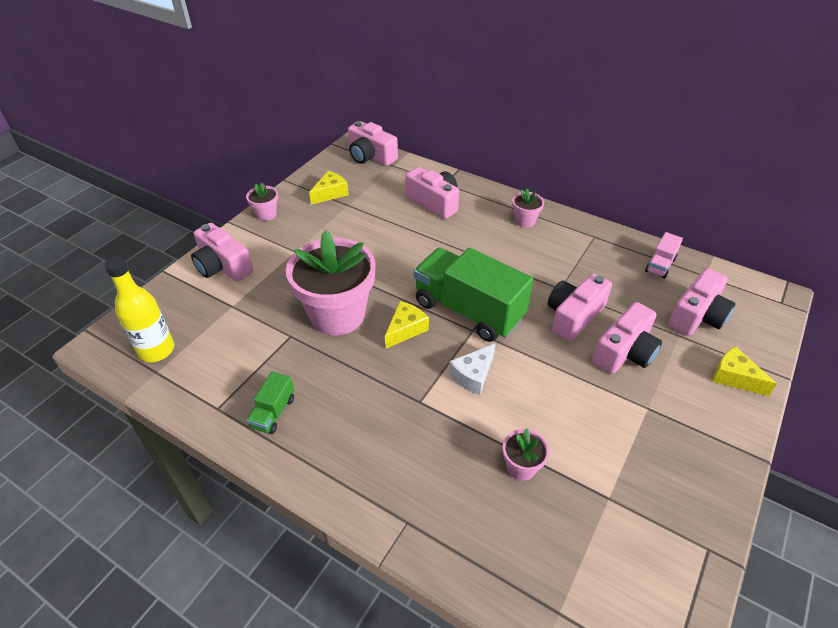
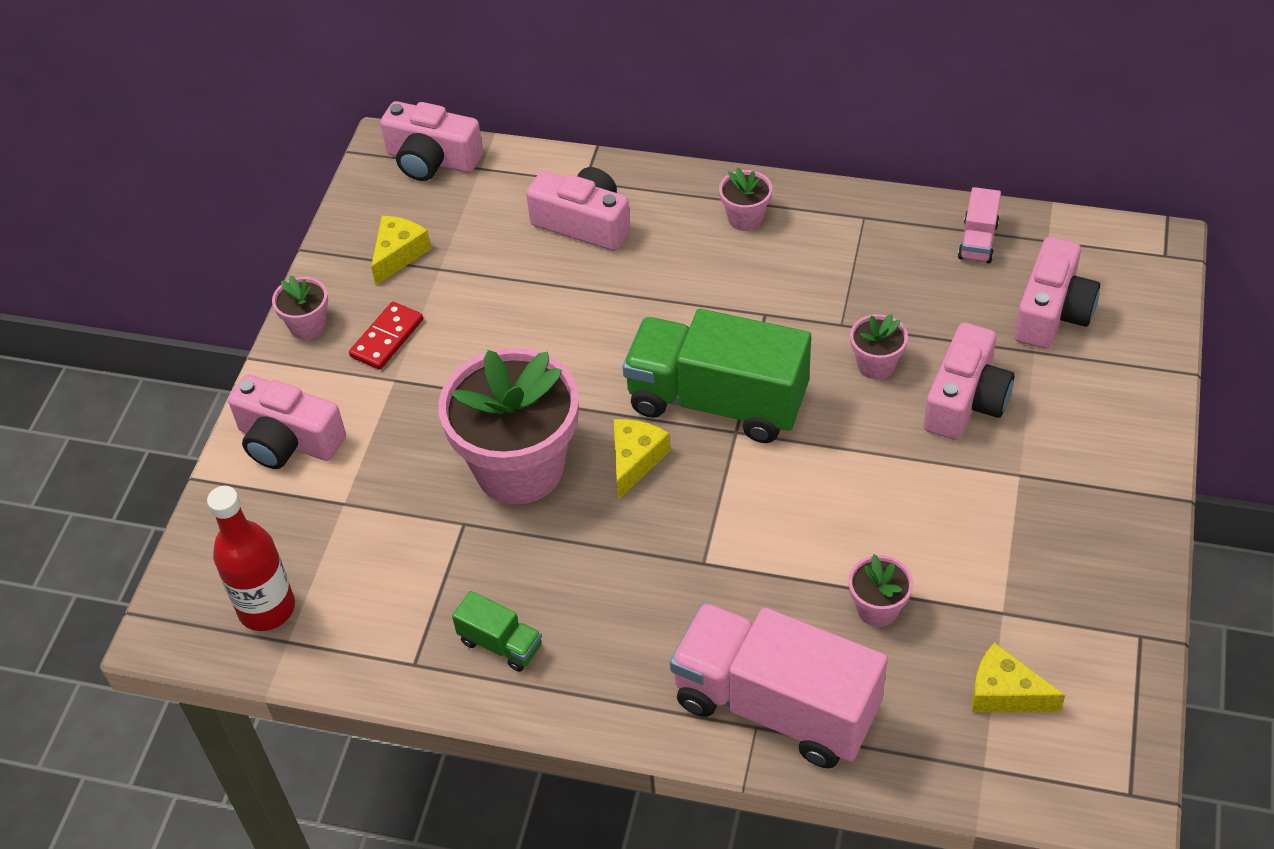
camera: 15 degrees left, 5 degrees up
yellow bottle [104,257,174,362] -> red bottle [207,486,295,631]
green truck [247,372,294,434] -> green truck turned 60 degrees counterclockwise [452,591,542,672]
white cheese [449,344,495,395] -> none
pink camera [548,273,612,342] -> pink flower pot [850,314,908,380]
yellow cheese [712,346,777,396] -> yellow cheese moved to [972,642,1065,712]
none -> red domino [349,302,423,370]
none -> pink truck [670,603,888,768]

